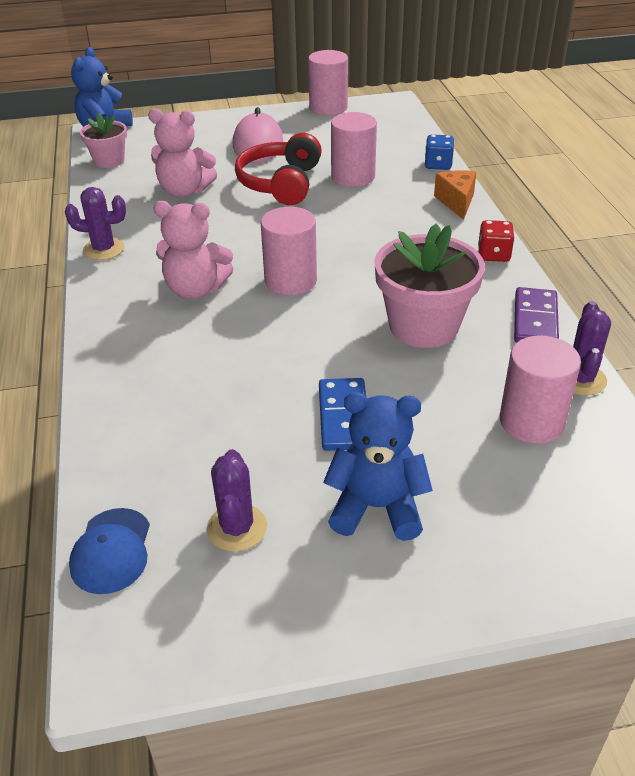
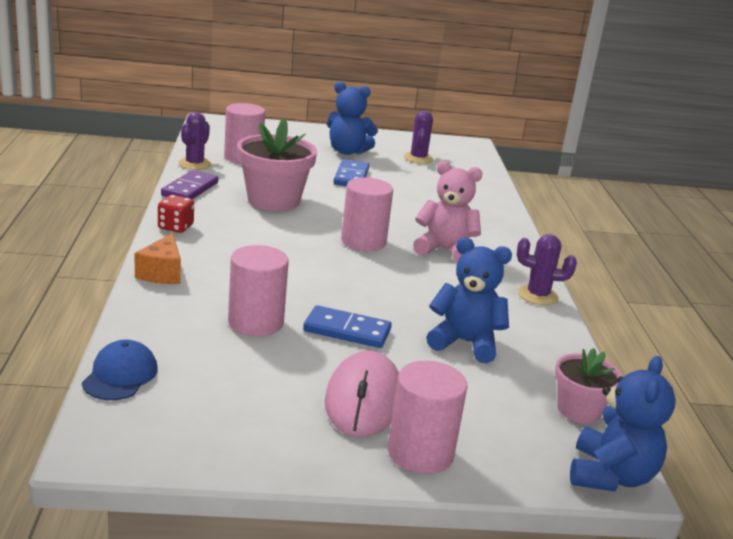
camera: 175 degrees left, 15 degrees down
blue cap [69,508,150,594] -> blue cap moved to [82,340,158,400]
pink teddy bear [148,109,217,197] -> blue teddy bear [426,238,512,363]
red headphones [235,133,322,205] -> blue domino [303,305,392,348]
pink cylinder [308,50,348,115] -> pink cylinder moved to [388,361,468,474]
blue dice [425,134,454,170] -> none

